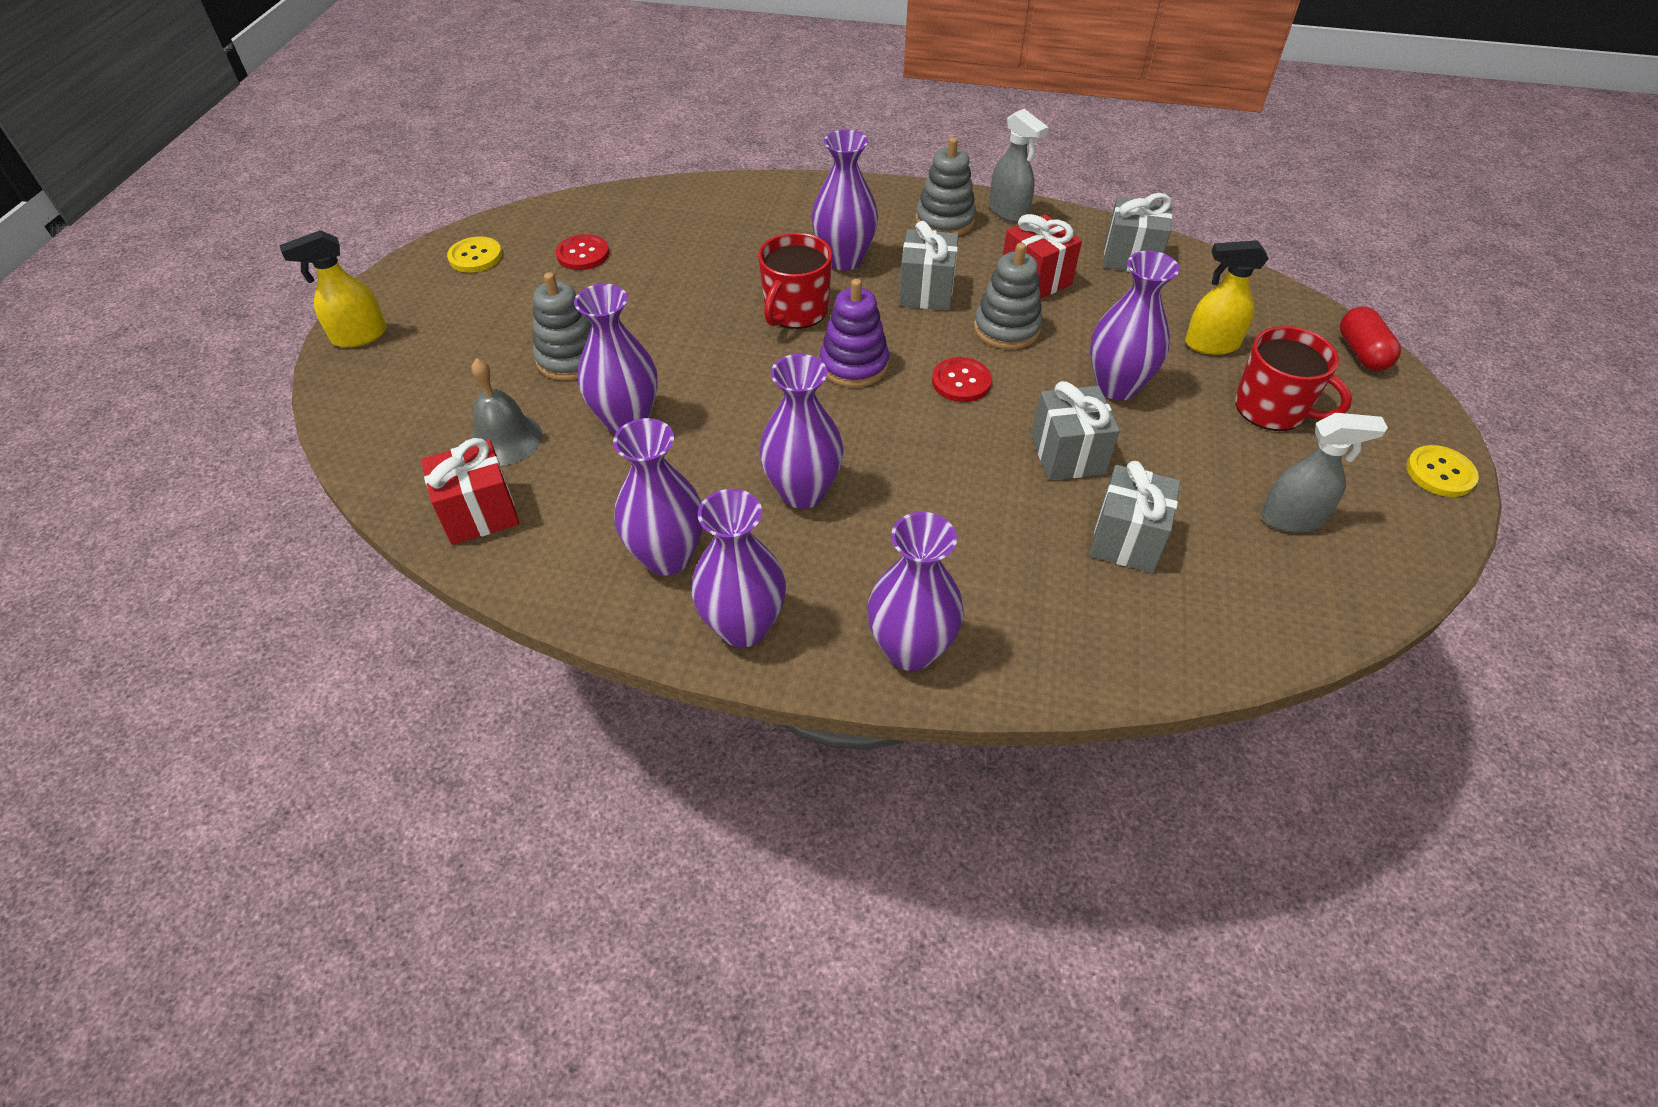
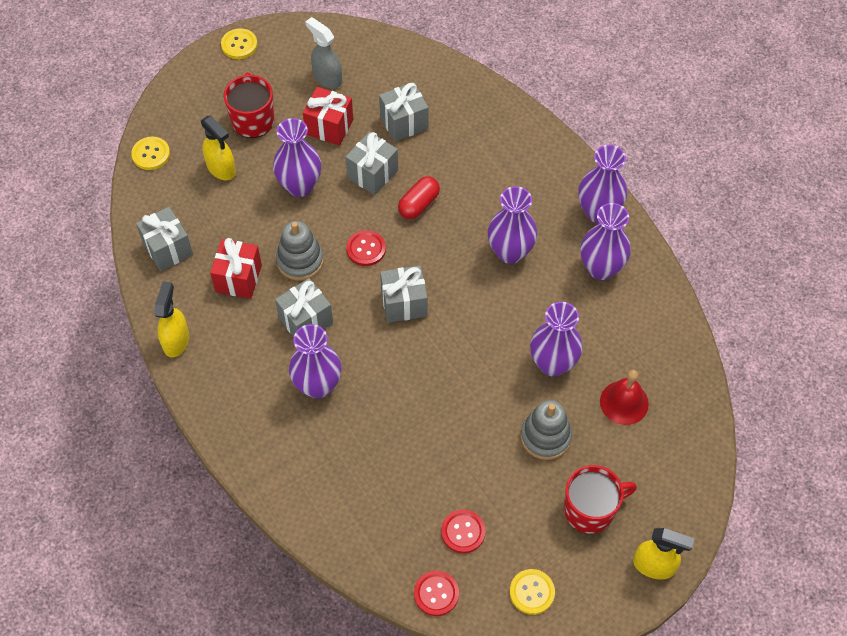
camera: 135 degrees left, 10 degrees up
red gift [421,438,519,545] -> red gift moved to [303,87,353,146]
grey bell [470,358,542,466] -> red bell [600,370,649,425]
red mug [758,233,832,329] -> red mug moved to [564,465,637,534]
purple stacking toy [820,279,889,387] -> grey gift [380,265,427,323]
purple vase [867,512,964,671] -> none
grey stacking toy [915,137,976,236] -> none
grey spray bottle [989,109,1049,223] -> yellow spray bottle [155,281,189,358]
red capsule [1340,306,1401,371] -> red capsule moved to [398,176,440,219]
none -> yellow button [131,137,170,170]
none -> red button [414,571,459,616]

